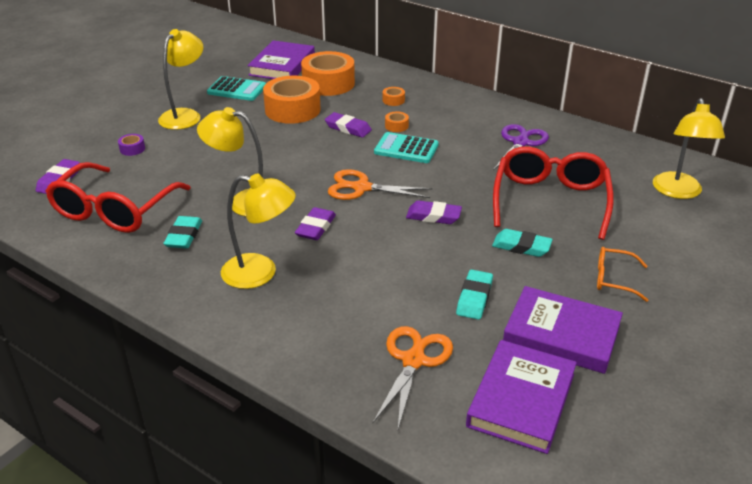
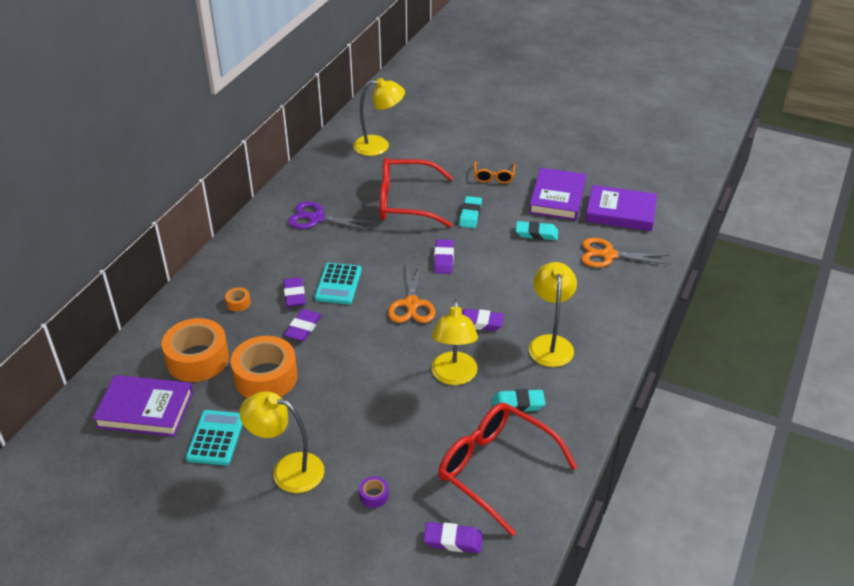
camera: 100 degrees left, 5 degrees up
red glasses [45,162,191,233] -> red glasses turned 150 degrees counterclockwise [438,403,578,537]
orange tape [385,112,409,132] -> purple eraser [283,277,306,307]

